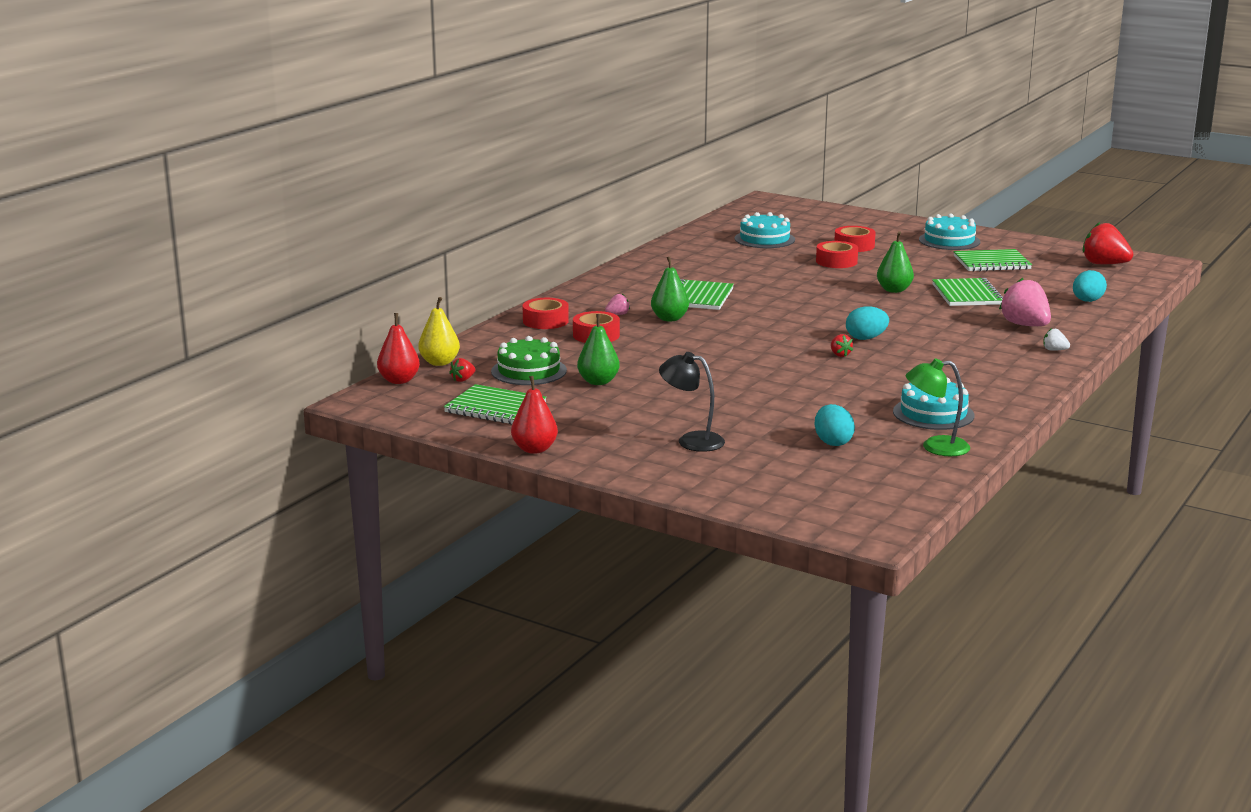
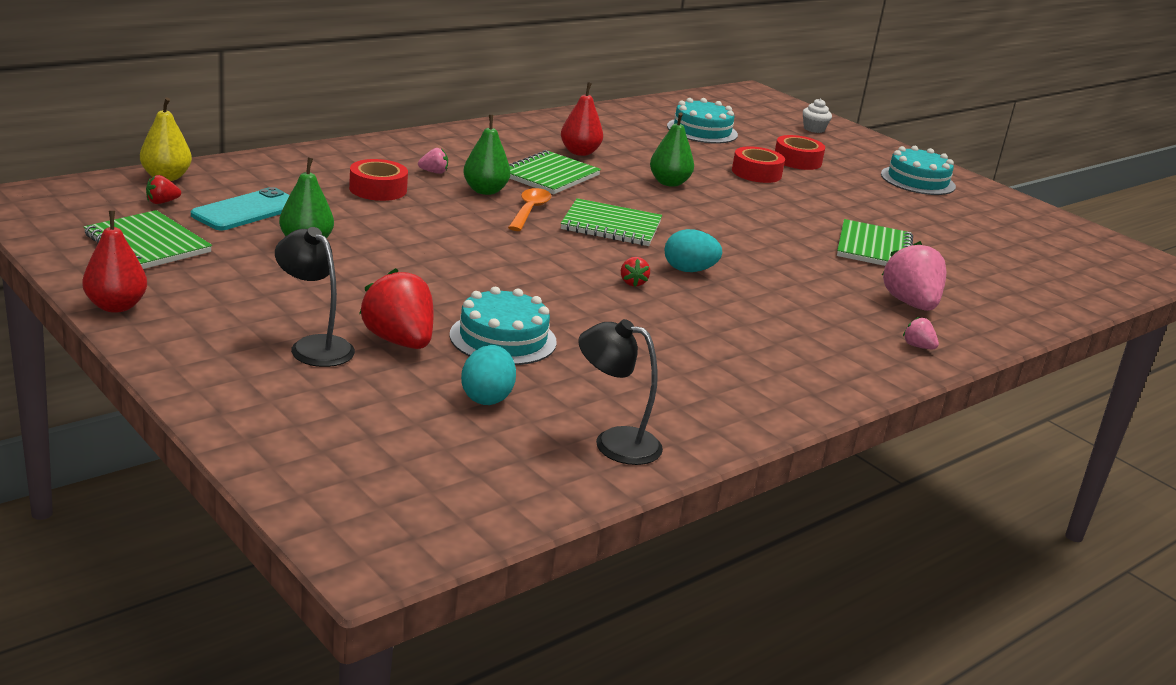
camera: 15 degrees right, 5 degrees up
red pear [377,313,420,384] -> red pear moved to [561,82,603,156]
green cake [491,336,567,385] -> turquoise phone [191,187,289,230]
red tape [523,298,569,329] -> none
green pear [877,231,914,293] -> green pear moved to [650,112,694,187]
turquoise cake [893,377,975,430] -> turquoise cake moved to [450,287,557,365]
green lamp [905,358,970,456] -> black lamp [578,319,663,465]
green notebook [953,249,1032,272] -> green notebook moved to [561,198,662,246]
white strawberry [1043,328,1070,351] -> pink strawberry [903,317,939,350]
turquoise egg [1073,270,1107,302] -> none
red strawberry [1082,222,1133,264] -> red strawberry moved to [359,268,434,349]
none -> orange spoon [508,188,551,231]
none -> white cupcake [803,99,832,133]

